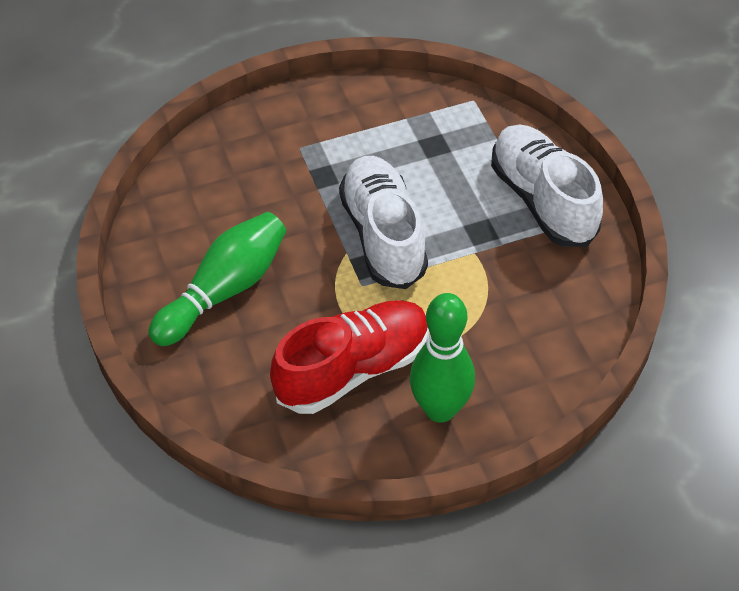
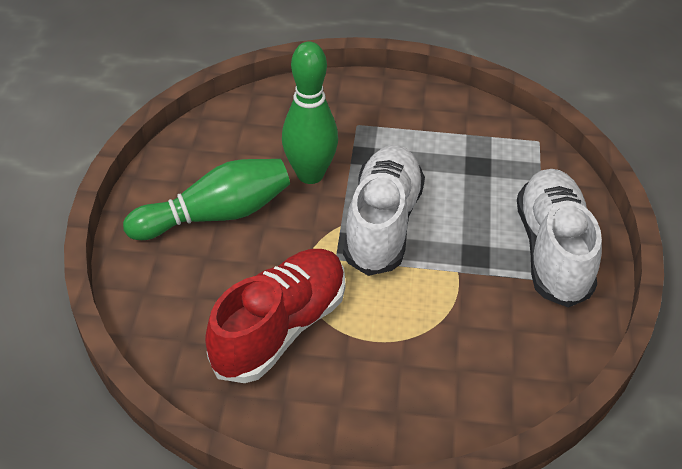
camera: 25 degrees right, 5 degrees down
red shoe [270,300,429,414] -> red shoe turned 45 degrees counterclockwise [205,249,346,383]
green bowling pin [410,293,475,423] -> green bowling pin moved to [282,42,338,184]

